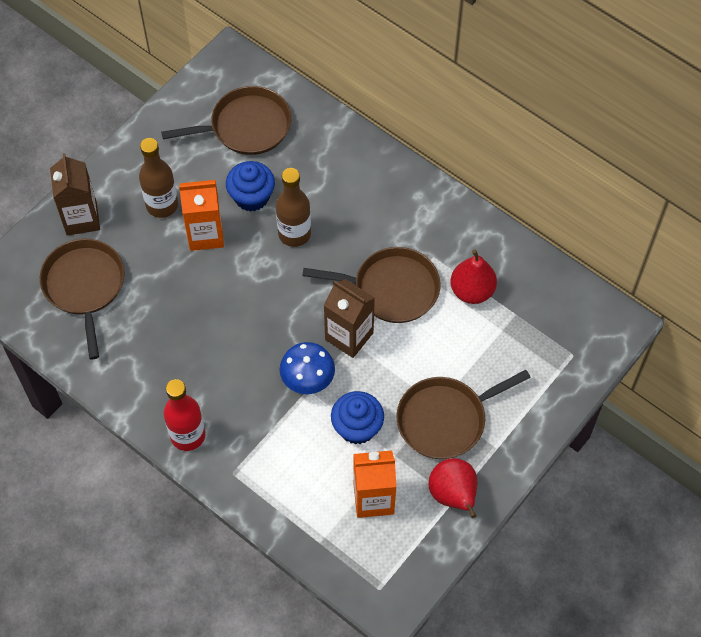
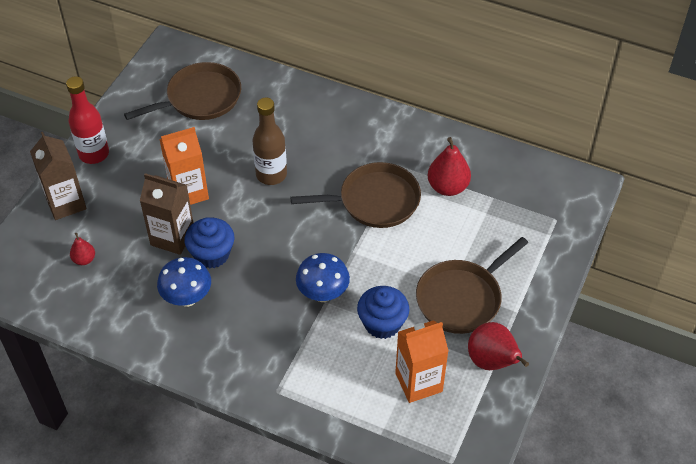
camera: 15 degrees left, 10 degrees down
brown pan [40,239,125,359] -> red pear [70,233,95,265]
brown bottle [139,138,178,218] -> none
red bottle [164,379,205,451] -> red bottle moved to [66,76,109,164]
blue cupcake [226,161,275,212] -> blue cupcake moved to [184,217,234,268]
brown carton [324,279,375,358] -> brown carton moved to [140,173,193,255]
none -> blue mushroom [157,257,211,307]

